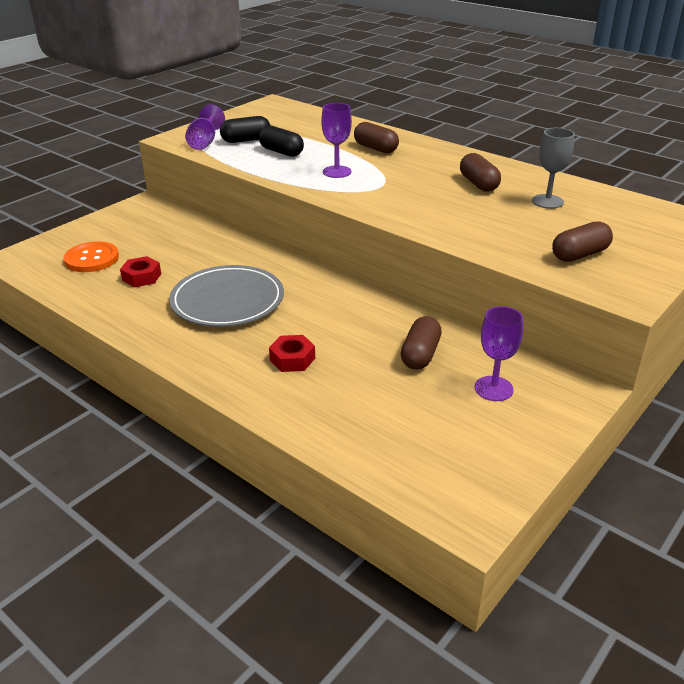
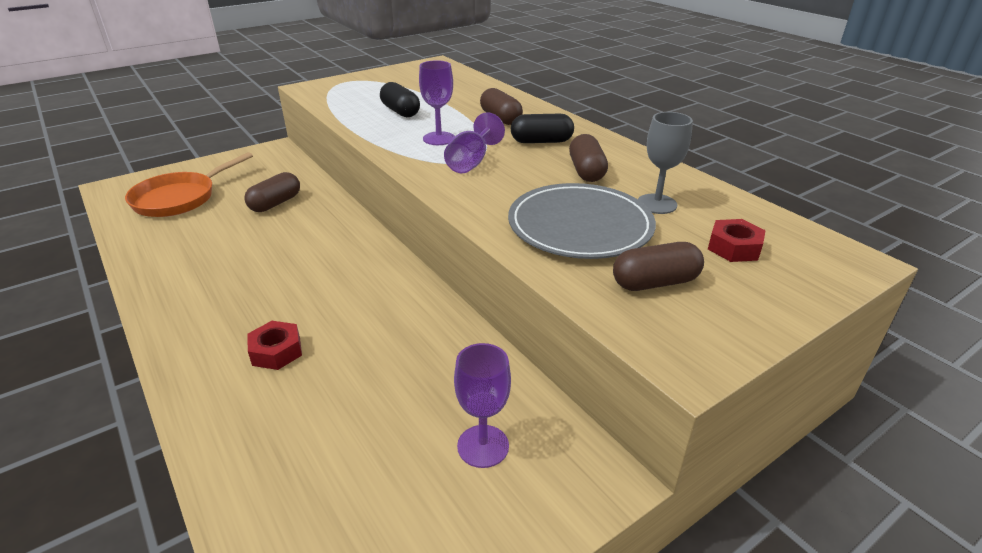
camera: 15 degrees right, 0 degrees up
orange button [64,241,119,272] -> orange pan [125,152,253,217]
red nut [120,256,161,287] -> red nut moved to [708,219,766,262]
grey plate [169,265,284,327] -> grey plate moved to [508,183,656,259]
purple goblet [185,104,225,150] -> purple goblet moved to [444,112,505,173]
black capsule [220,116,270,143] -> black capsule moved to [511,114,574,143]
brown capsule [401,316,442,370] -> brown capsule moved to [244,172,300,212]

